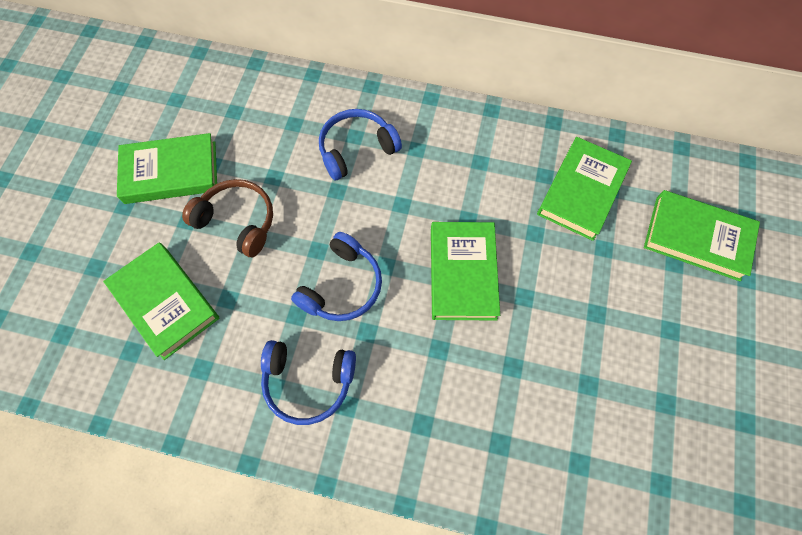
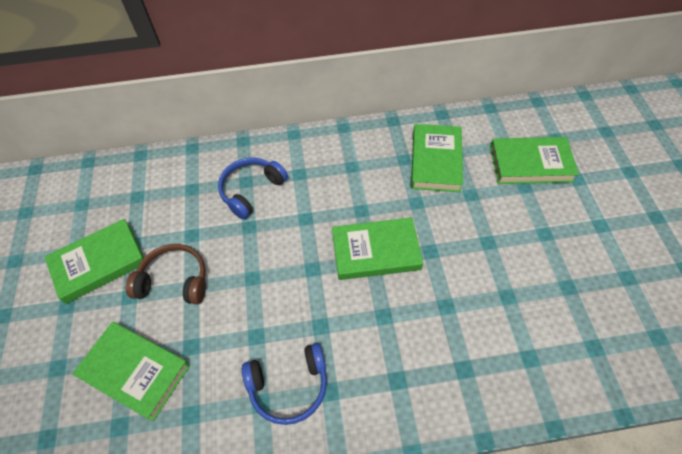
camera: 20 degrees left, 10 degrees down
blue headphones [291,232,382,321] -> none
green book [431,222,500,321] -> green book turned 75 degrees counterclockwise [332,217,423,280]

